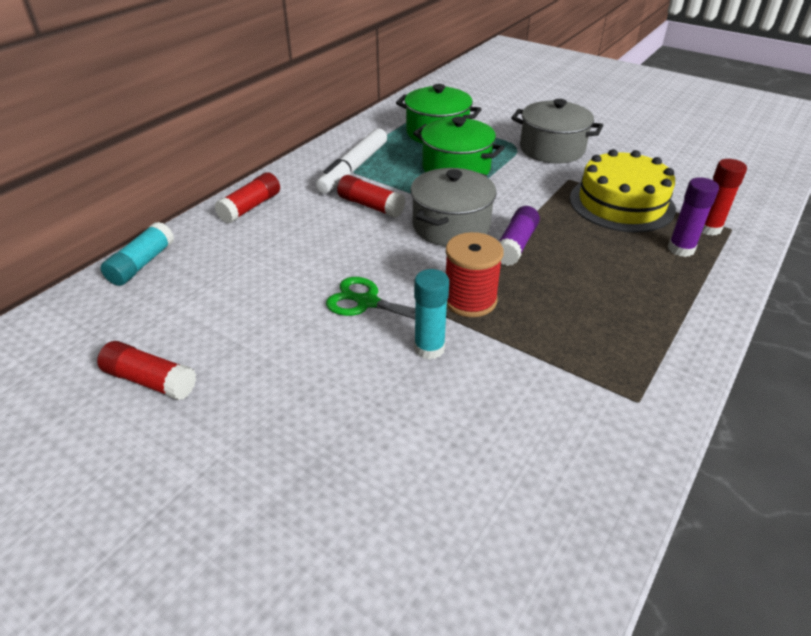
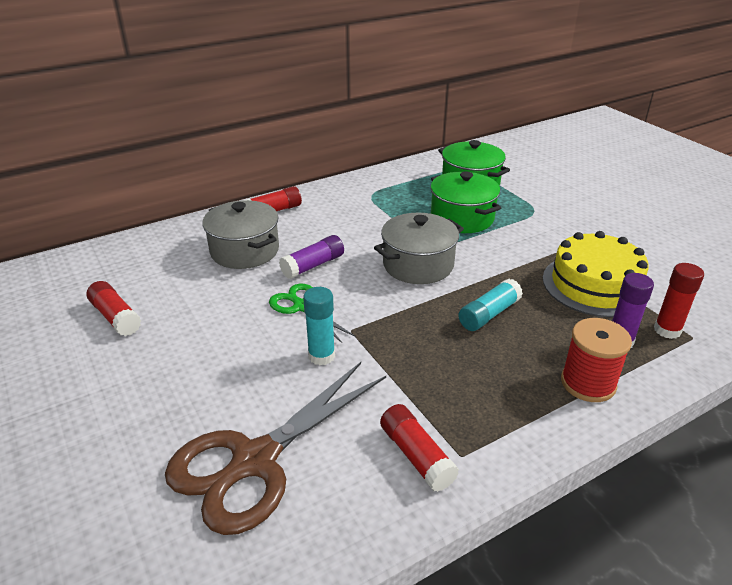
camera: 25 degrees right, 5 degrees down
turquoise glue stick [101,222,174,286] -> turquoise glue stick moved to [458,279,523,331]
white marker [316,128,387,194] -> none
red glue stick [337,175,405,218] -> red glue stick moved to [380,404,459,492]
red spool [446,232,504,317] -> red spool moved to [561,318,632,402]
purple glue stick [499,206,540,266] -> purple glue stick moved to [279,235,344,279]
grey pot [511,99,603,163] -> grey pot moved to [202,200,279,269]
none -> brown scissors [165,362,386,535]

